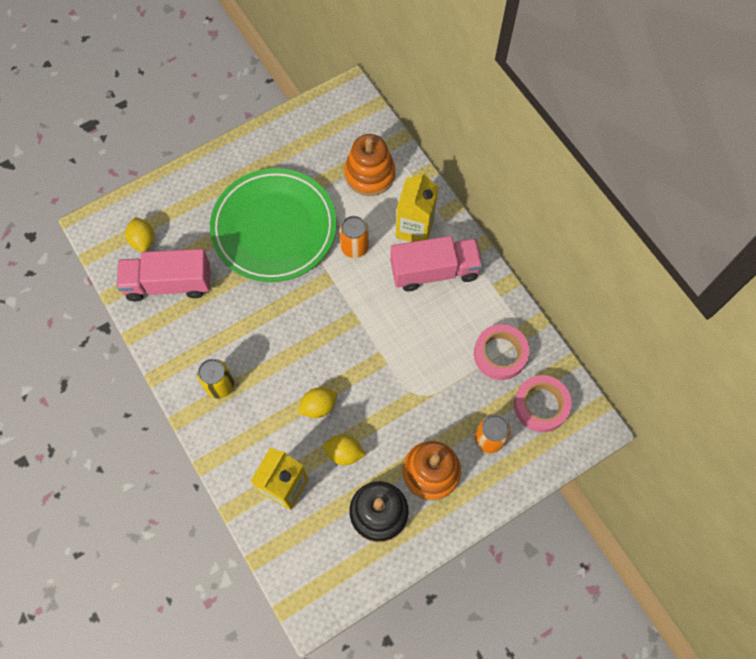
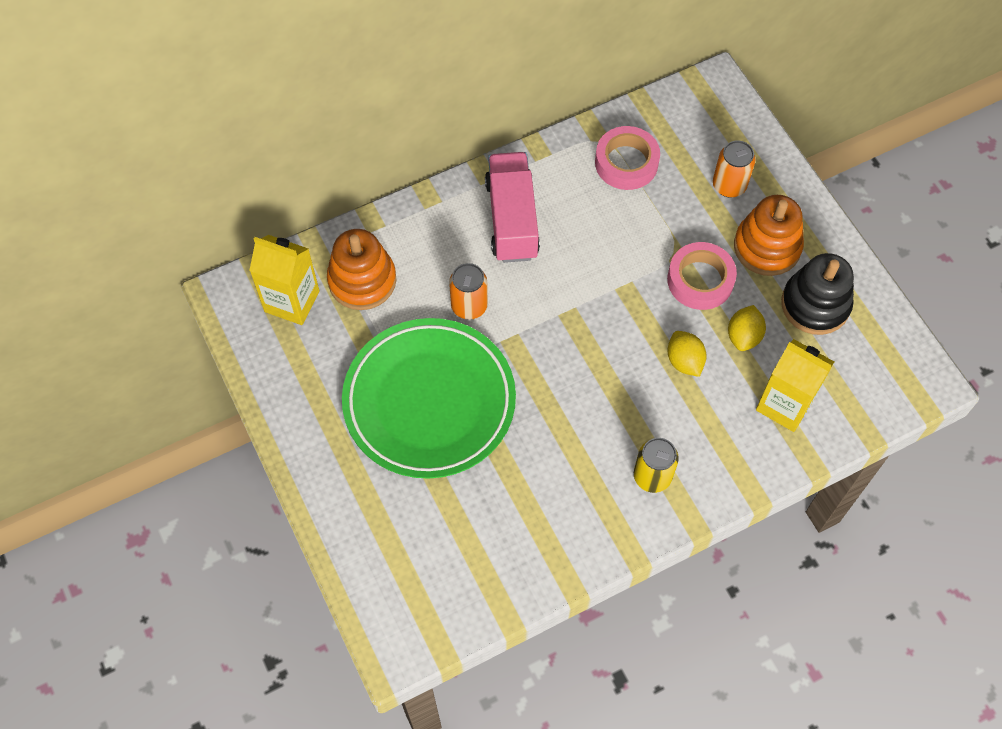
camera: 85 degrees left, 5 degrees down
pink truck [117,249,210,301] -> none
yellow lemon [125,217,154,252] -> none
yellow carton [396,171,439,242] -> yellow carton moved to [249,235,320,325]
pink tape [514,375,572,432] -> pink tape moved to [667,242,737,310]

